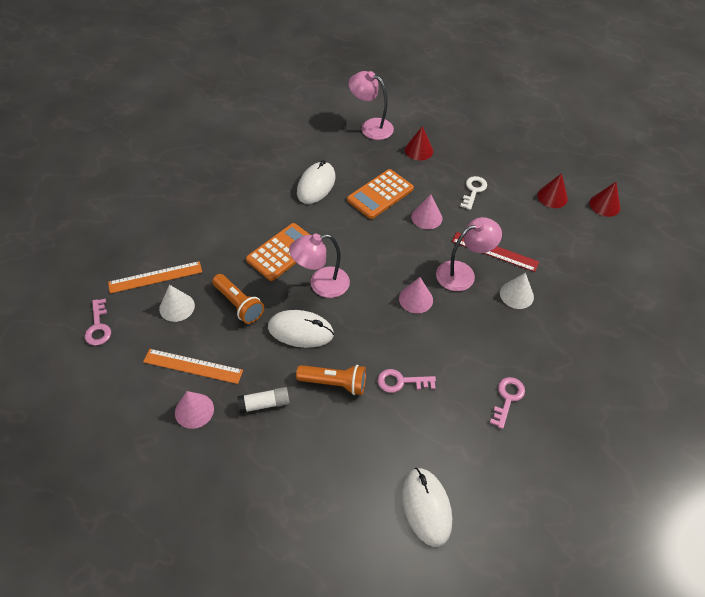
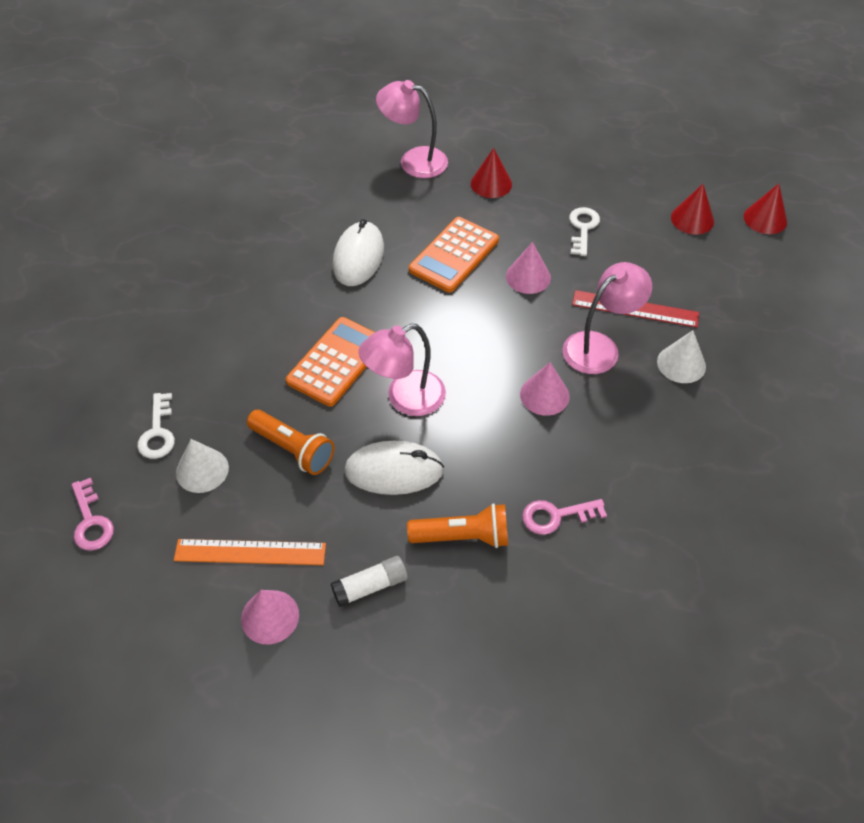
camera: 10 degrees left, 0 degrees up
orange ruler [108,261,202,294] -> white key [137,393,175,459]
white mouse [402,468,452,547] -> none
pink key [490,377,525,429] -> none

